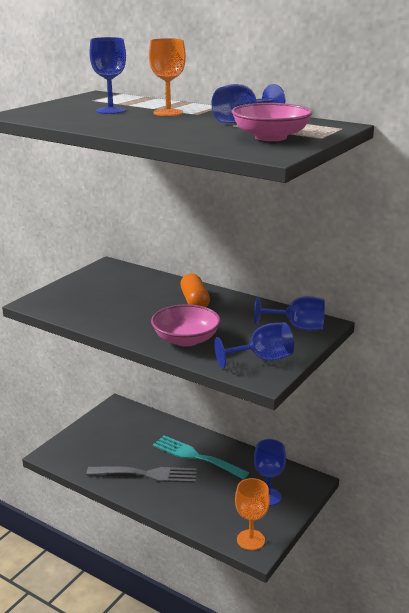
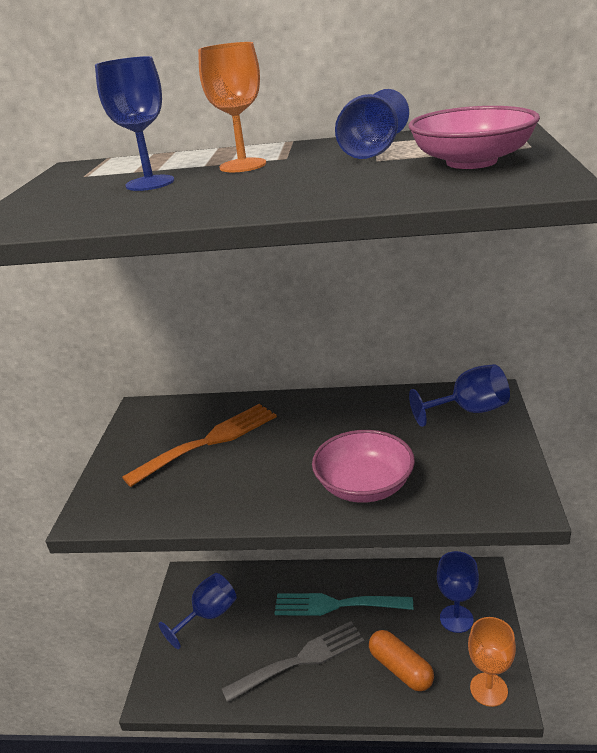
camera: 25 degrees left, 5 degrees up
orange capsule [180,273,210,307] -> orange capsule moved to [369,630,434,691]
blue goblet [214,323,294,369] -> blue goblet moved to [158,573,237,649]
none -> orange fork [122,404,277,487]

